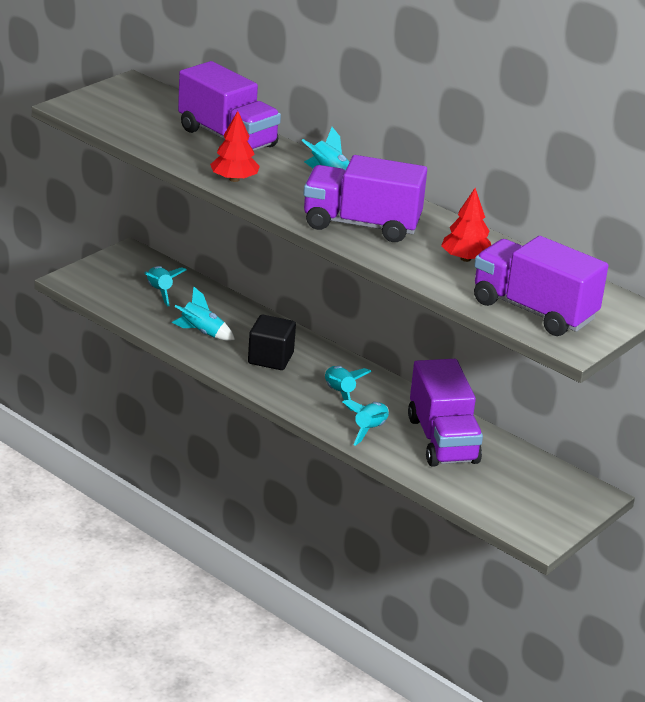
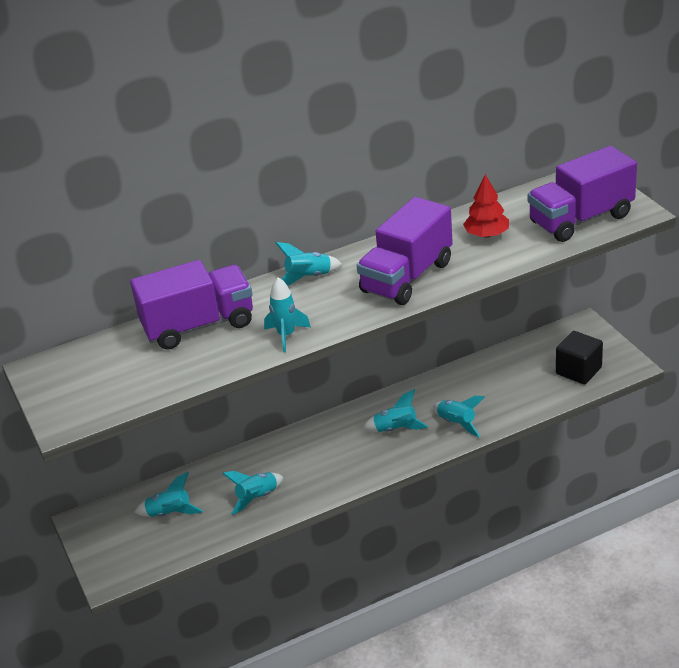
camera: 60 degrees left, 5 degrees up
red tree [210,111,260,182] -> turquoise rocket [264,277,311,353]
black cube [248,315,296,370] -> black cube moved to [556,331,603,384]
purple truck [408,359,483,467] -> none

